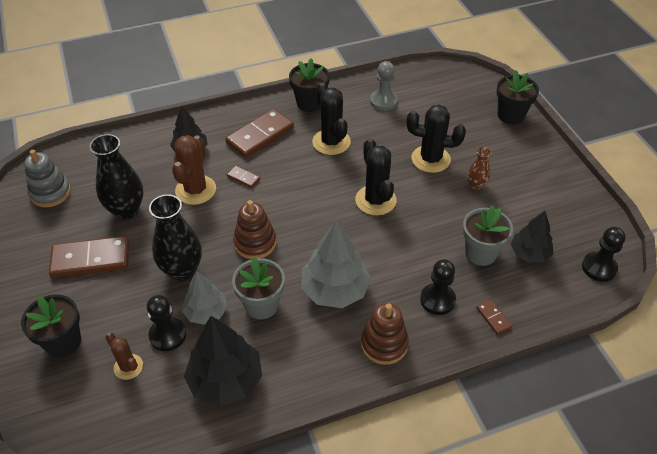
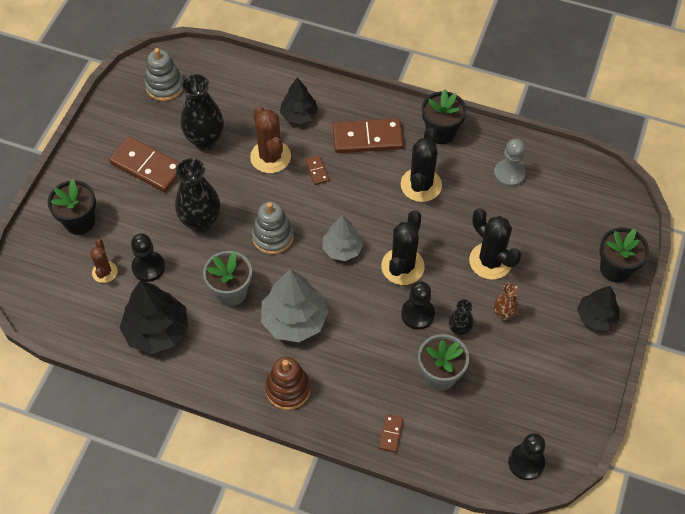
camera: 40 degrees right, 10 degrees up
brown cactus [172,135,216,205] -> brown cactus turned 75 degrees counterclockwise [250,106,291,173]
grey tree [182,271,228,325] -> grey tree moved to [322,215,363,261]
brown stacking toy [233,200,276,259] -> grey stacking toy [252,202,294,254]
black pawn [420,259,456,315] -> black pawn moved to [401,281,435,330]
black tree [511,211,554,263] -> black tree moved to [577,286,619,330]
none -> black vase [449,299,474,336]

